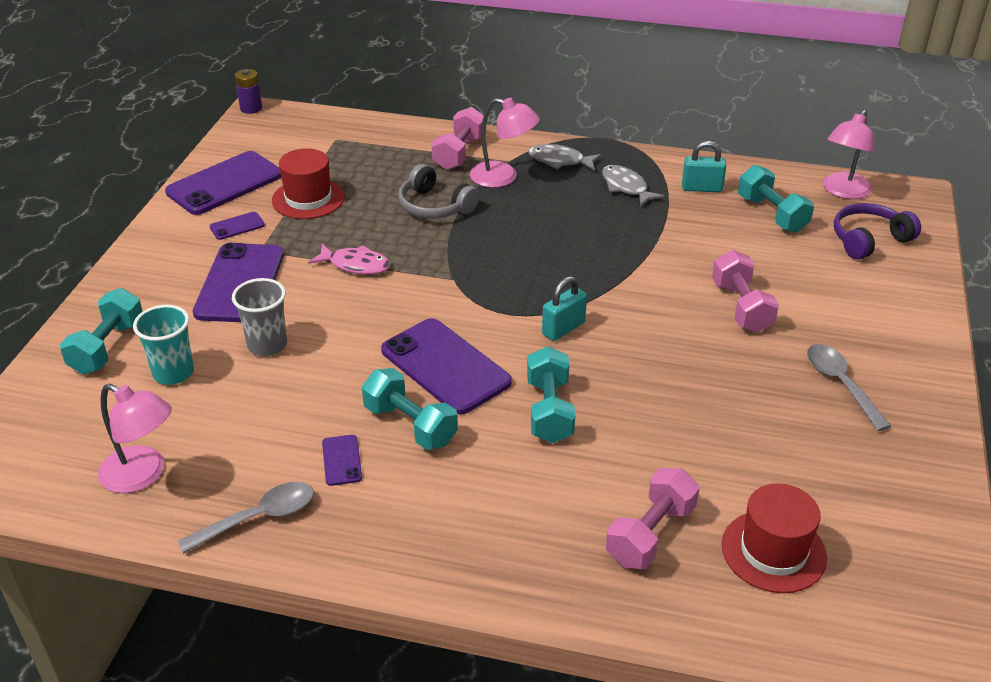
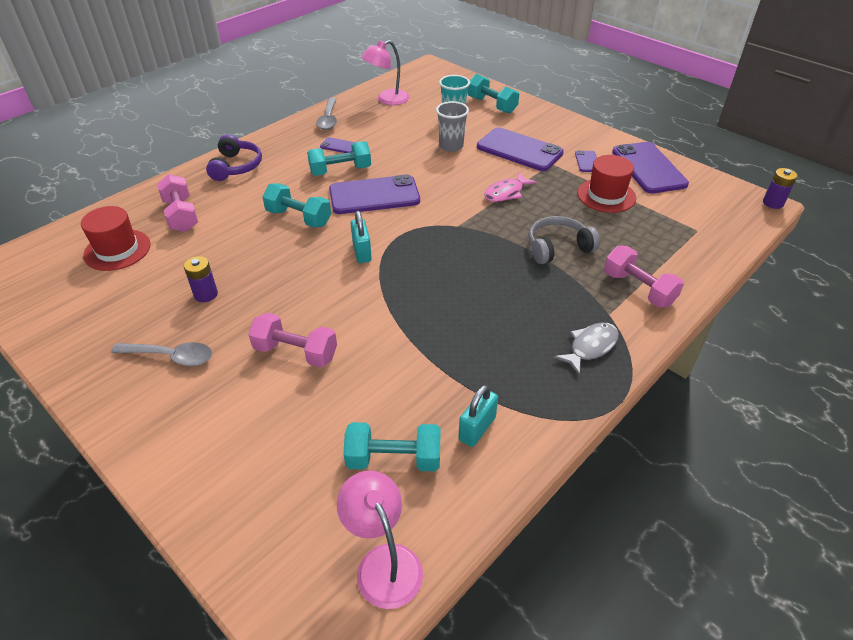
camera: 120 degrees right, 5 degrees up
pink lamp [470,98,540,188] -> none
grey fish [602,165,665,206] -> none
purple headphones [834,203,921,260] -> purple headphones moved to [206,134,262,181]
none -> purple battery [184,256,218,302]

